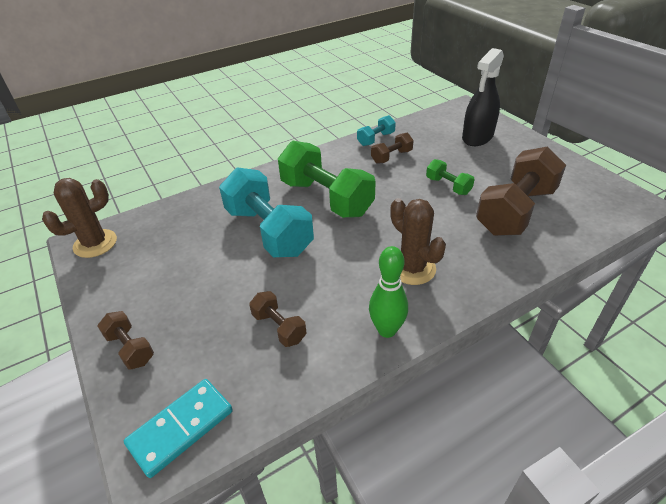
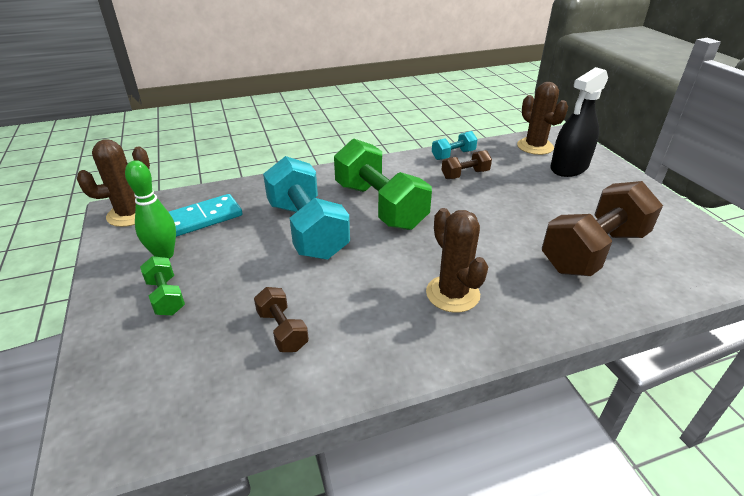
camera: 10 degrees right, 5 degrees down
brown dumbbell [97,311,154,369] -> none
turquoise domino [124,379,233,478] -> turquoise domino moved to [169,194,243,237]
green bowling pin [369,246,408,338] -> green bowling pin moved to [125,160,176,259]
green dumbbell [426,159,475,195] -> green dumbbell moved to [140,256,185,315]
none -> brown cactus [517,82,568,155]

